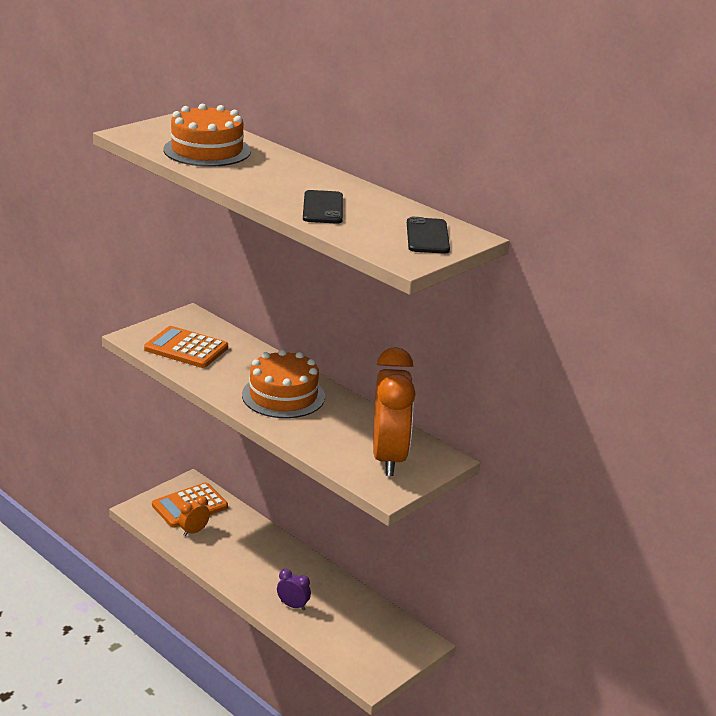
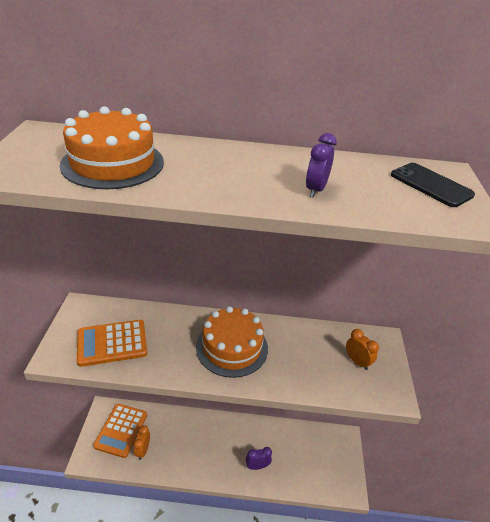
camera: 40 degrees left, 10 degrees up
black phone [303,190,343,223] -> purple clock [306,133,337,198]
orange clock [373,347,416,476] -> orange clock [346,329,379,370], size x0.43

